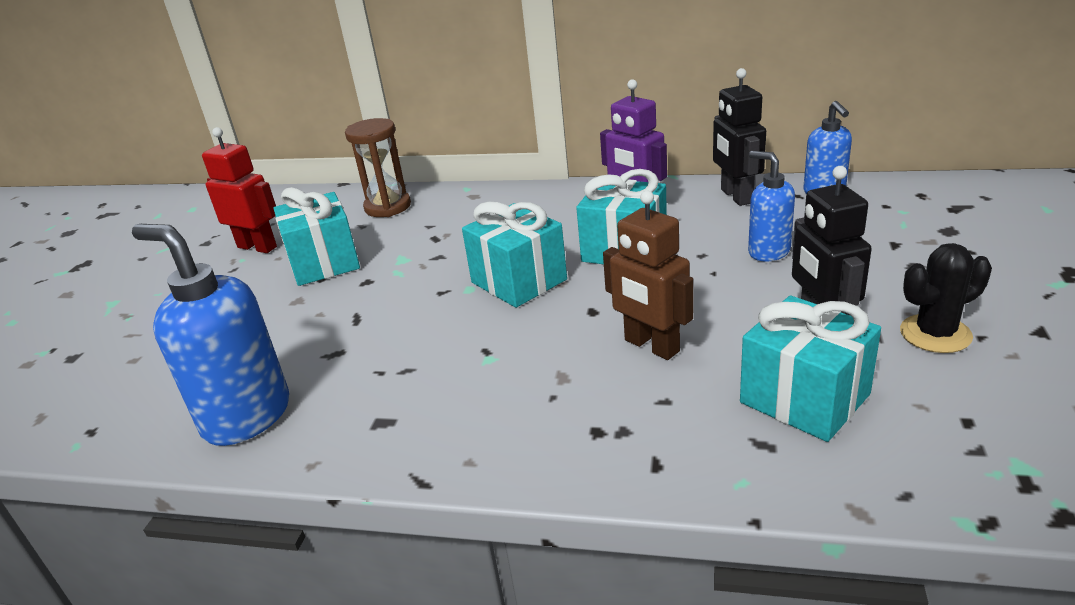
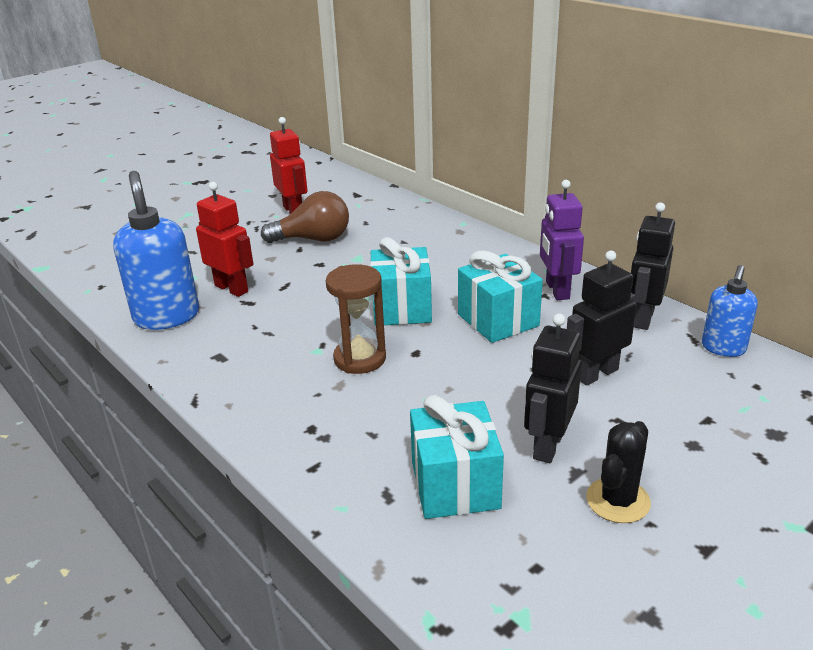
camera: 35 degrees right, 0 degrees up
turquoise gift [274,187,360,286] -> brown light bulb [261,191,349,243]
brown hourglass [345,118,411,217] -> brown hourglass moved to [326,264,386,374]
brown robot [603,191,693,360] -> none
blue soap dispenser [748,151,795,261] -> black robot [567,251,637,386]
black cactus [900,243,992,353] -> black cactus turned 75 degrees counterclockwise [586,421,651,523]
none -> red robot [196,182,254,297]

